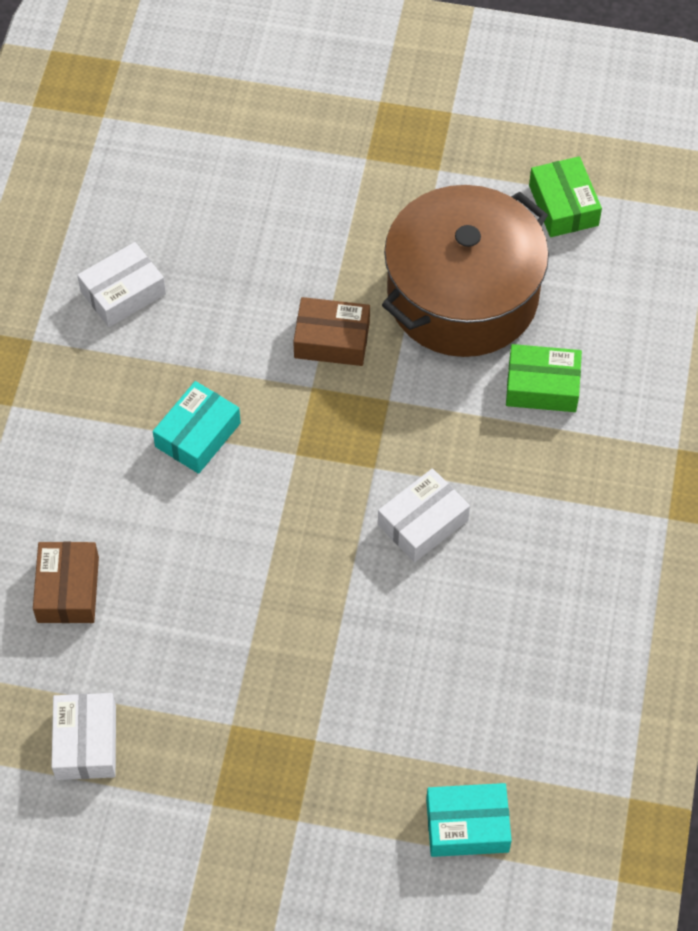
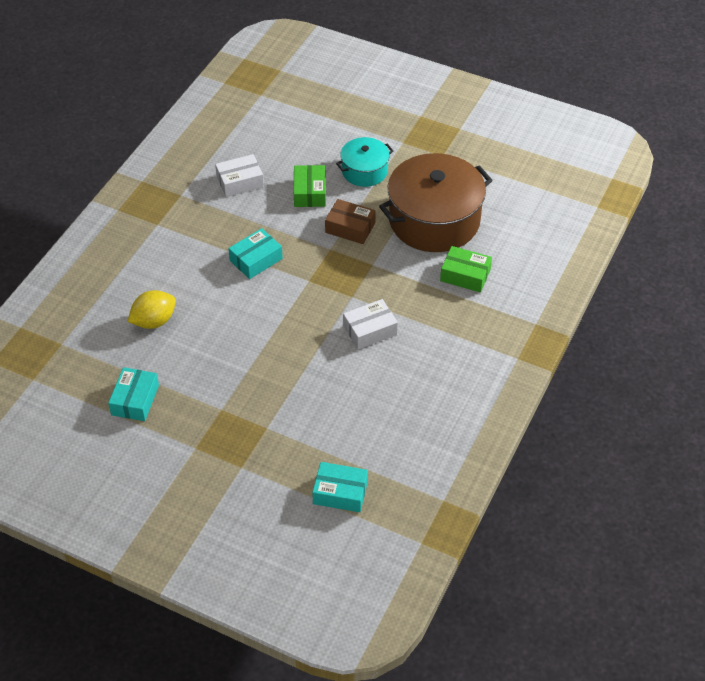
camera: 15 degrees right, 10 degrees down
brown box [33,542,99,623] -> yellow lemon [127,290,176,329]
white box [51,693,116,780] -> turquoise box [108,367,159,421]
green box [529,156,602,237] -> green box moved to [294,165,326,207]
none -> turquoise pot [336,137,393,187]

